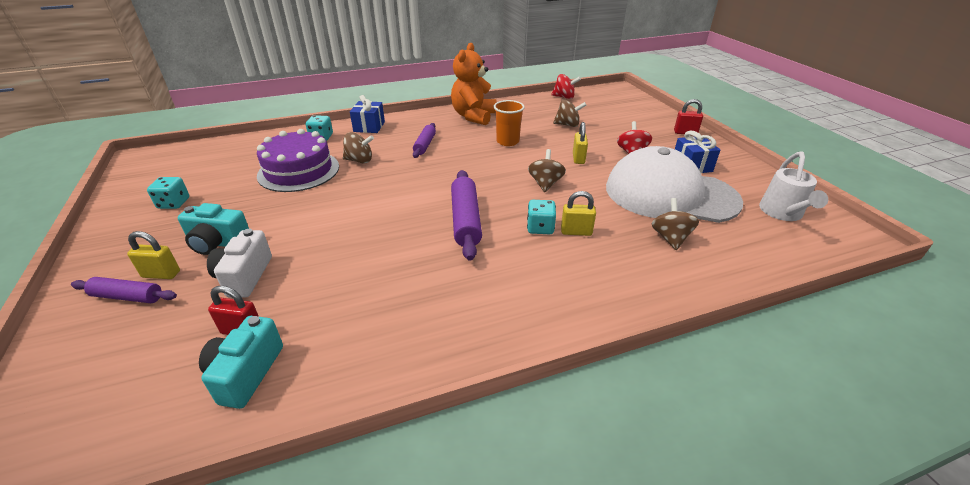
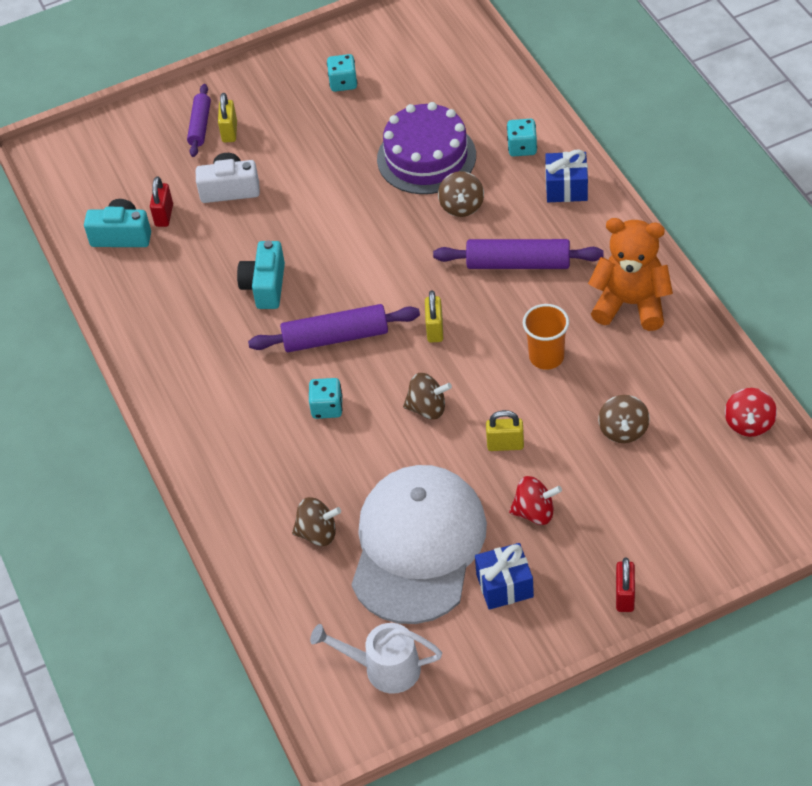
camera: 90 degrees right, 15 degrees up
turquoise camera [178,203,249,255] -> turquoise camera moved to [237,240,285,309]
purple rolling pin [413,123,436,158] -> purple rolling pin [433,239,604,269], size x1.60
yellow padlock [561,191,596,236] -> yellow padlock moved to [425,290,443,343]

